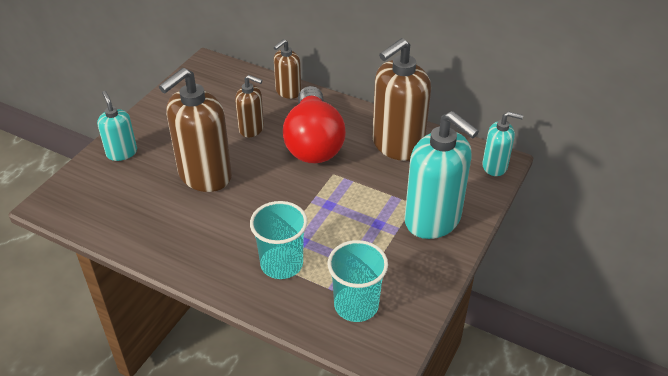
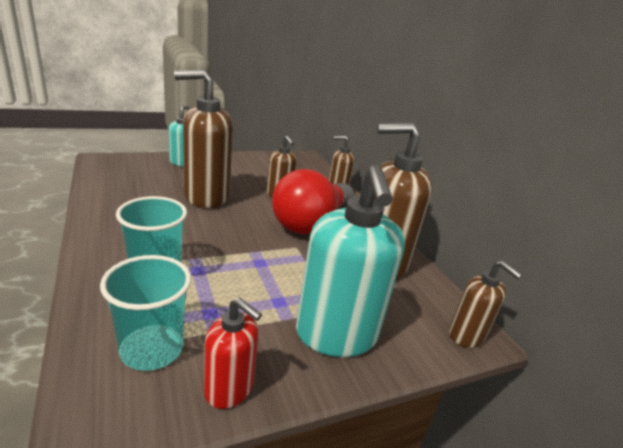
camera: 35 degrees right, 15 degrees down
turquoise soap dispenser [482,111,523,176] -> brown soap dispenser [449,261,522,348]
none -> red soap dispenser [204,298,262,409]

